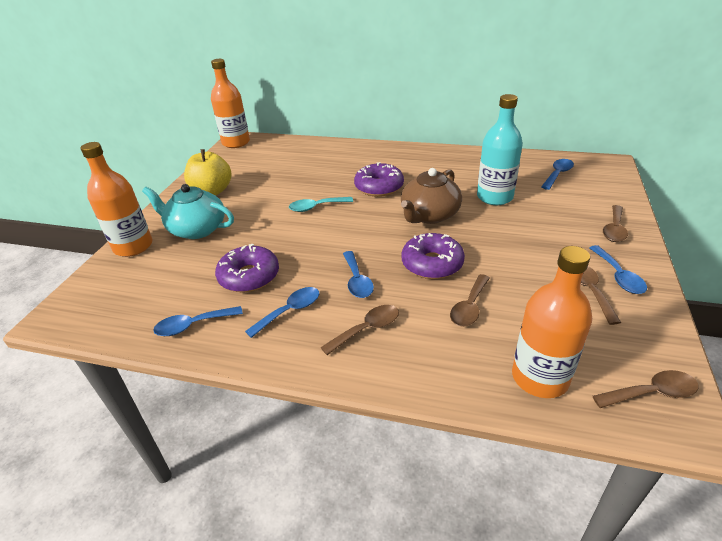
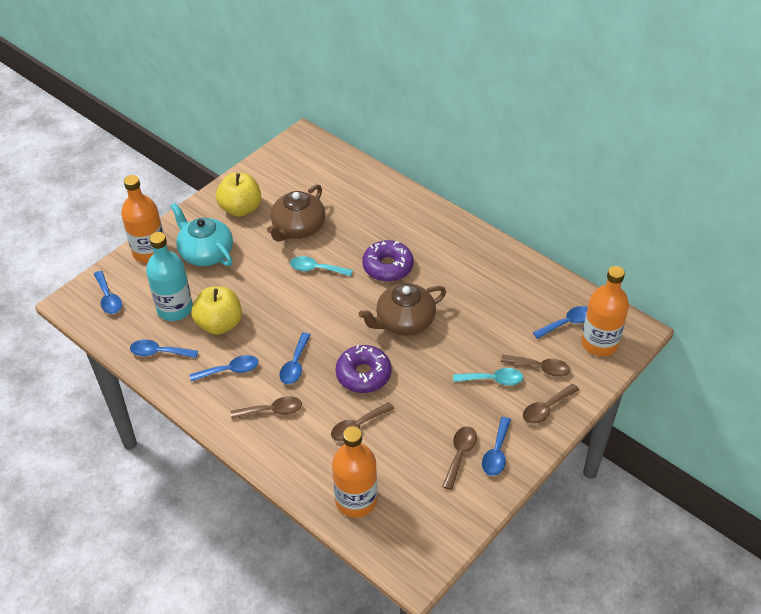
camera: 25 degrees right, 10 degrees up
orange bottle [211,59,250,148] -> orange bottle moved to [581,266,629,356]
purple donut [215,244,279,292] -> yellow apple [191,286,242,335]
turquoise bottle [477,94,523,205] -> turquoise bottle moved to [146,232,193,321]
brown spoon [593,370,699,408] -> brown spoon moved to [501,355,570,377]
none -> blue spoon [94,271,122,314]
none -> brown teapot [267,185,325,242]
none -> turquoise spoon [453,368,523,386]

